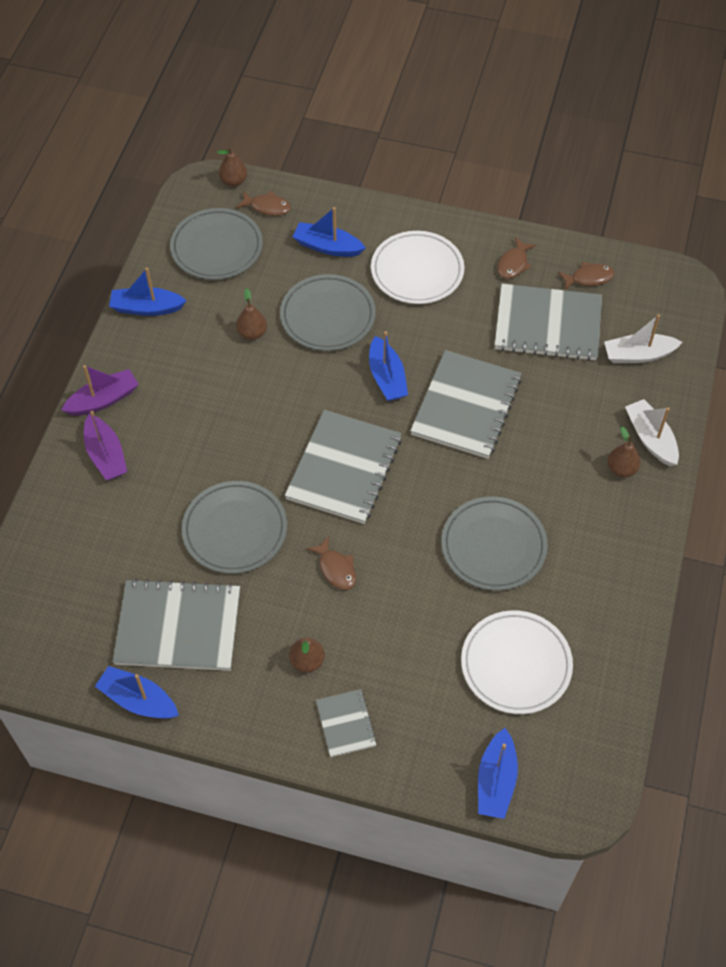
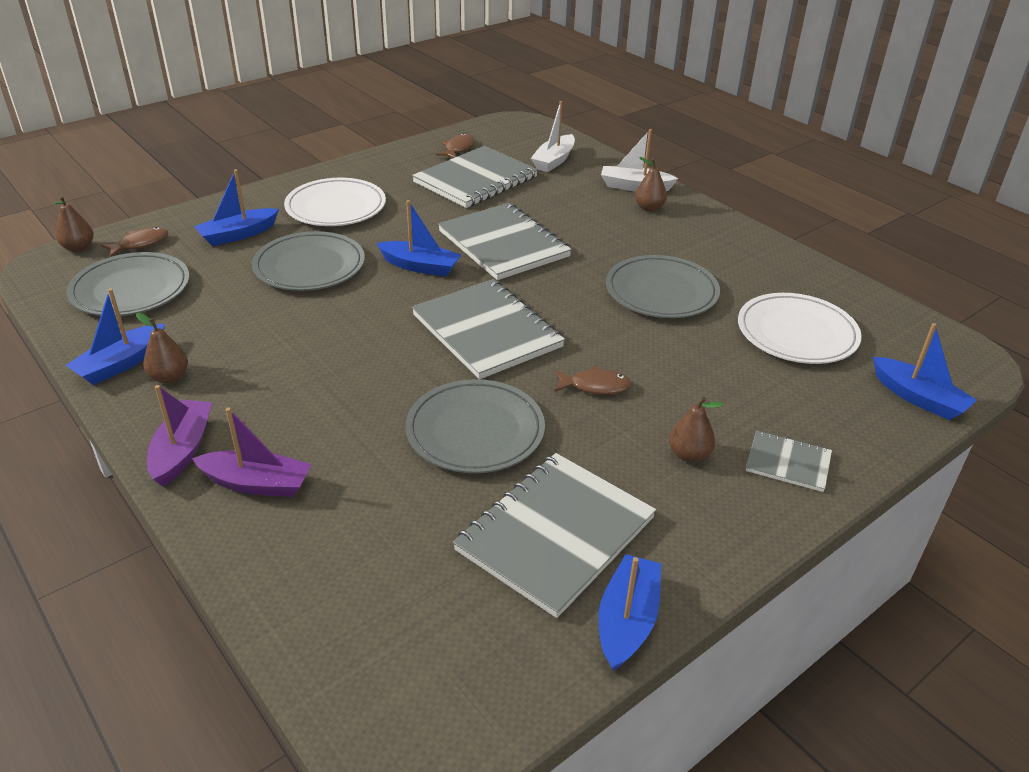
camera: 55 degrees left, 20 degrees down
blue boat [95,666,179,719] -> blue boat turned 135 degrees clockwise [598,554,661,671]
brown pear [236,288,267,340] -> brown pear moved to [136,313,188,383]
brown fish [497,237,536,279] -> none

